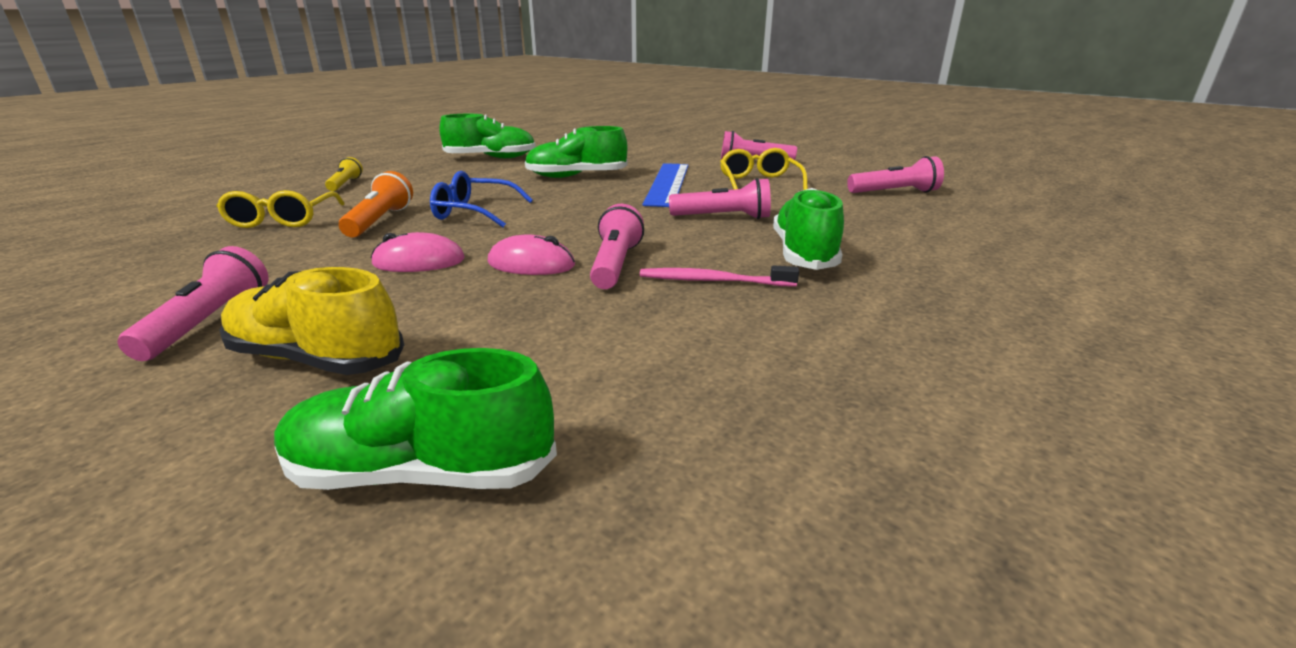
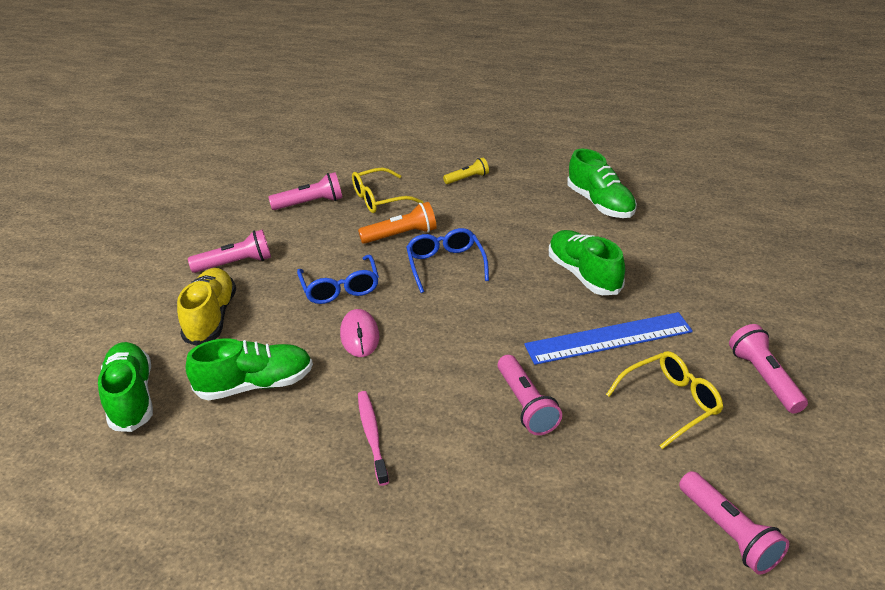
camera: 70 degrees right, 10 degrees up
pink mouse [371,232,465,272] -> blue glasses [297,254,379,304]
pink flashlight [590,204,644,289] -> pink flashlight moved to [268,172,343,210]
green shoe [773,188,844,270] -> green shoe moved to [186,338,313,400]

